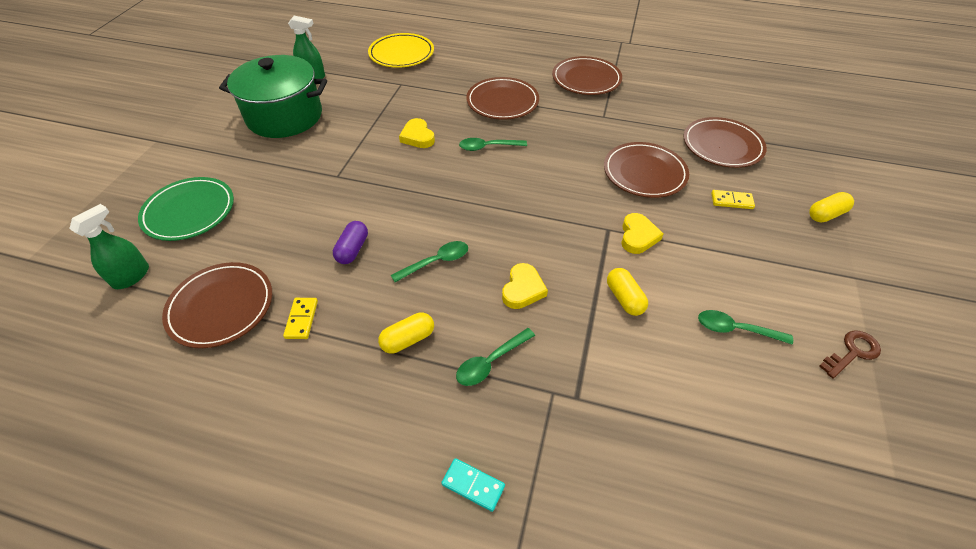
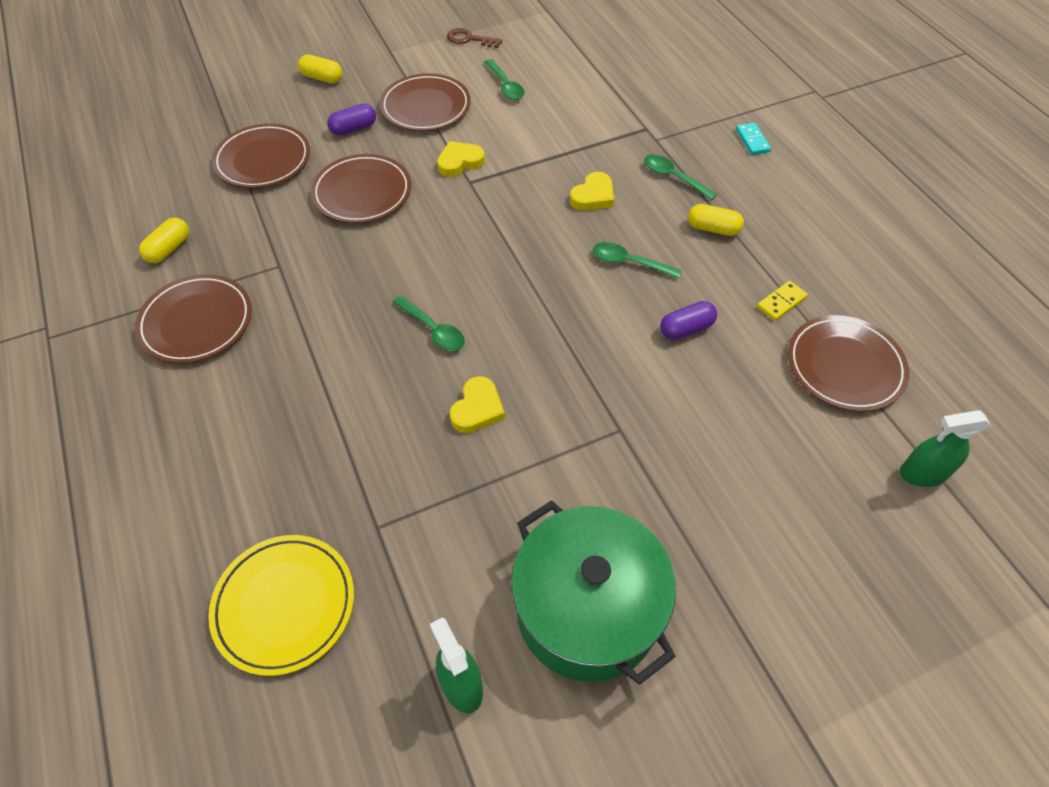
camera: 130 degrees left, 5 degrees up
green plate [138,177,234,241] -> none
green spoon [456,328,535,386] -> green spoon turned 150 degrees counterclockwise [644,155,717,200]
brown plate [466,77,539,120] -> brown plate moved to [380,73,471,131]
yellow heart [502,263,548,309] -> yellow heart turned 150 degrees clockwise [570,172,614,211]
yellow capsule [607,268,648,316] -> yellow capsule moved to [139,218,189,263]
yellow domino [711,190,755,209] -> purple capsule [327,103,376,136]

